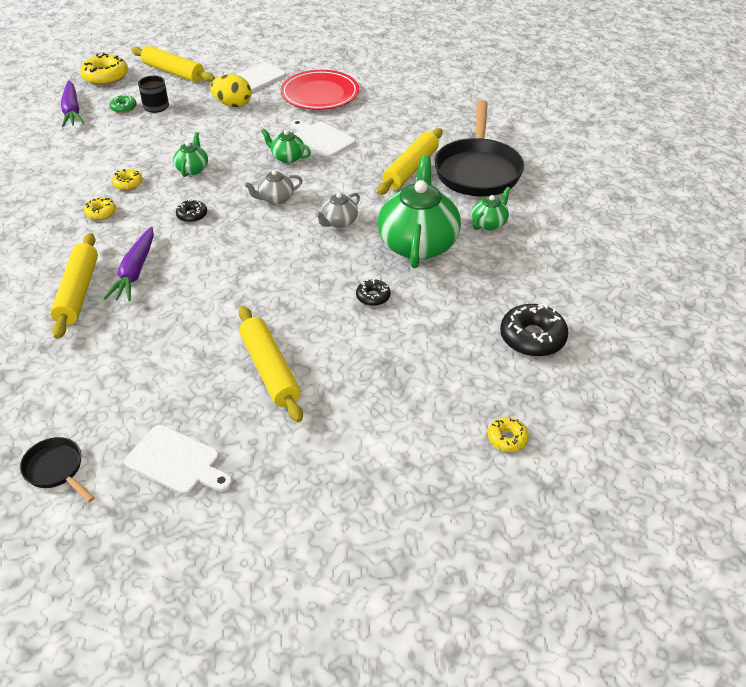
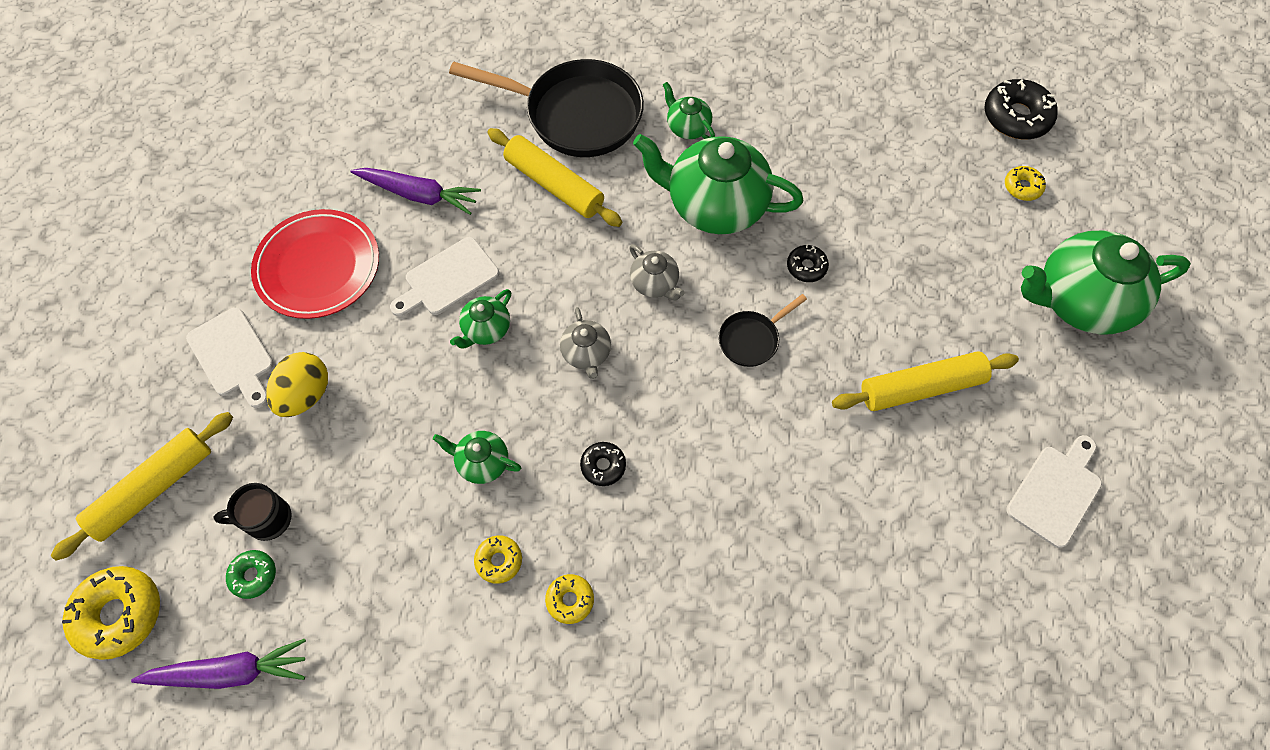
camera: 80 degrees left, 20 degrees up
black pan [20,437,95,502] -> black pan moved to [718,294,807,367]
yellow rolling pin [50,233,98,339] -> none
purple carrot [103,227,154,301] -> purple carrot moved to [350,168,481,215]
black donut [500,304,569,357] -> black donut moved to [984,79,1058,139]
none -> green teapot [1021,230,1191,335]

